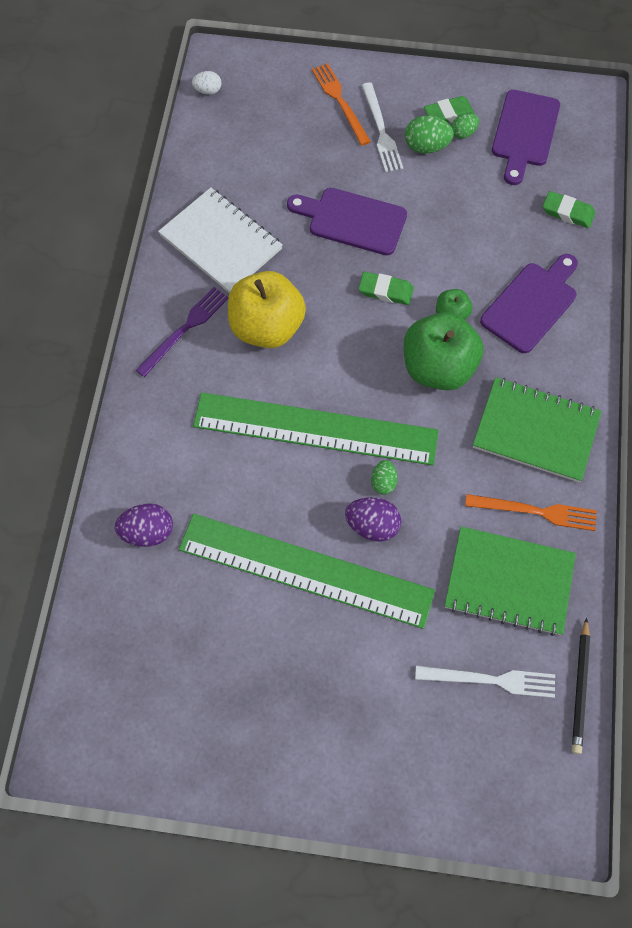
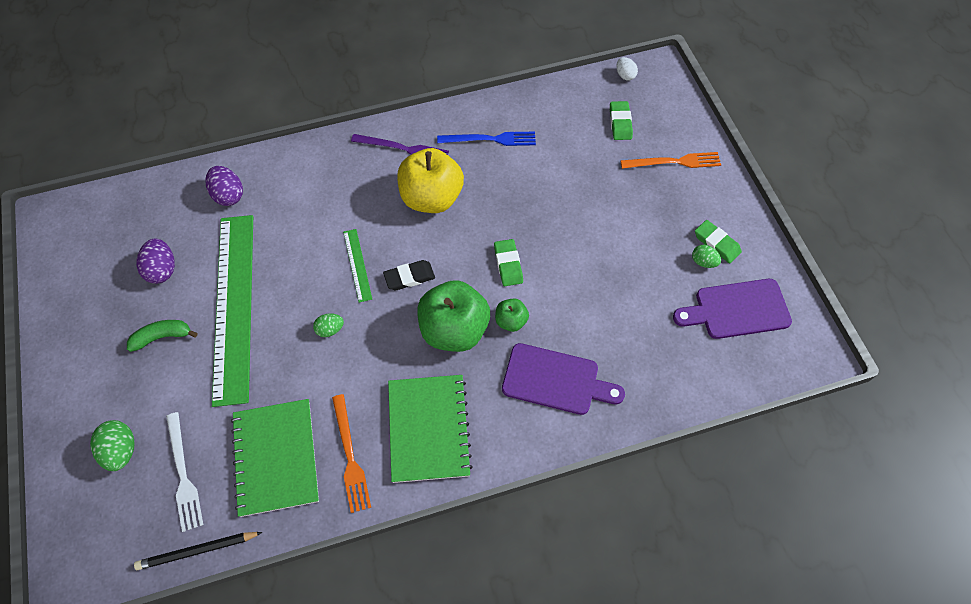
camera: 65 degrees right, 5 degrees down
white notebook [158,188,283,293] -> blue fork [437,132,536,146]
green ruler [193,392,439,466] -> green ruler [343,229,372,303], size x0.41
purple cutting board [287,188,407,255] -> none
orange fork [312,63,371,146] -> orange fork turned 45 degrees clockwise [620,152,721,169]
purple egg [345,497,402,542] -> purple egg moved to [137,238,175,284]
white fork [362,82,403,172] -> none
green egg [405,115,454,153] -> green egg moved to [90,420,135,471]
green eraser [543,191,596,228] -> green eraser moved to [610,101,633,140]
none -> green banana [127,320,197,352]
none -> black eraser [383,260,435,290]

